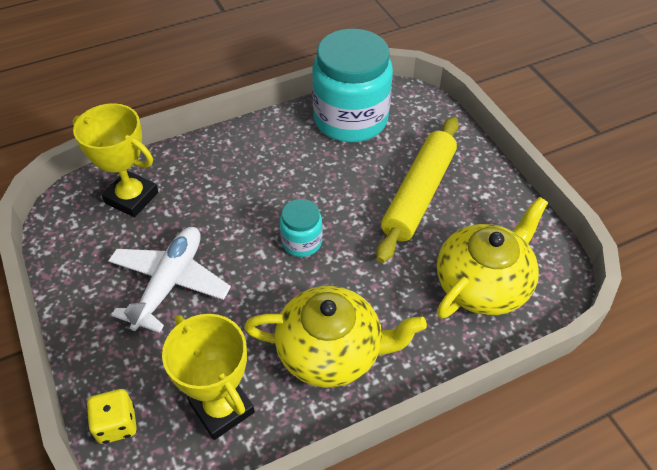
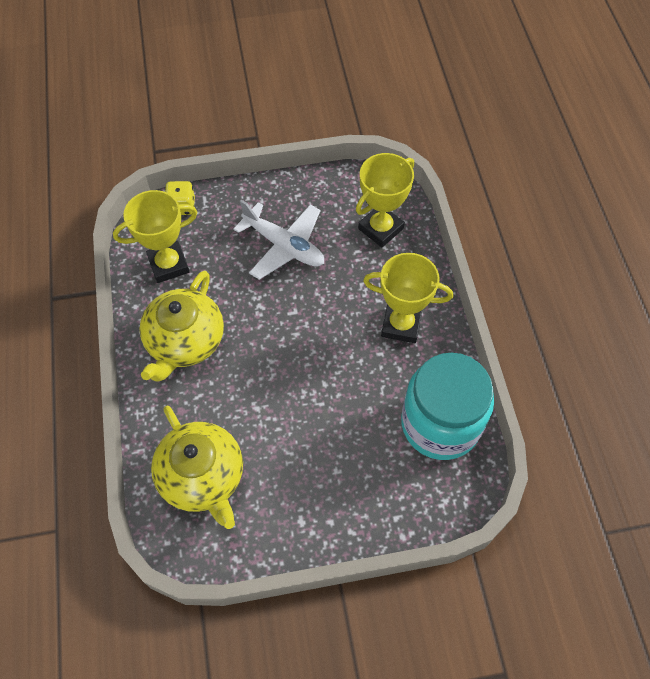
camera: 105 degrees right, 10 degrees up
turquoise jar [280,199,322,257] -> none
yellow rolling pin [376,117,459,263] -> none
none -> yellow trophy [363,253,453,343]

